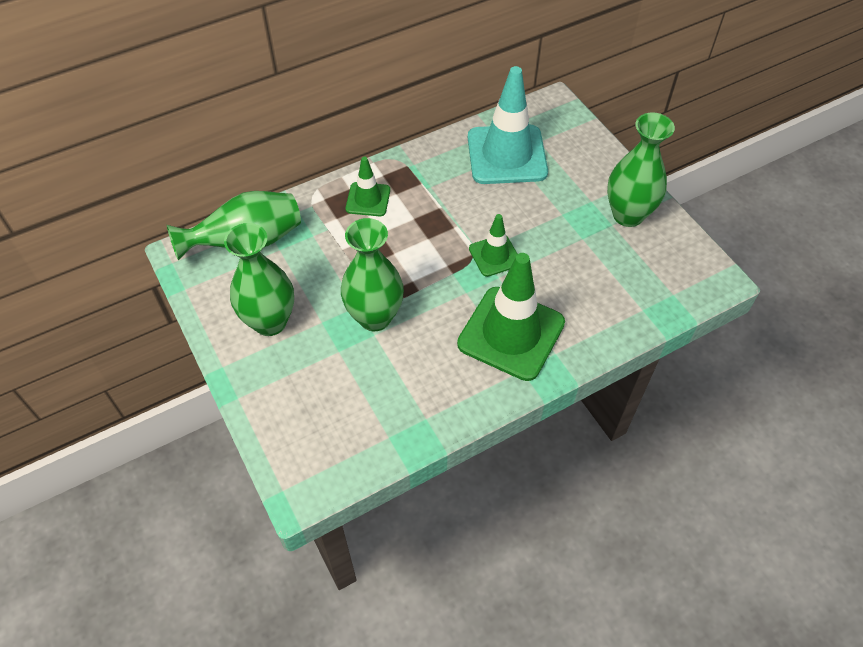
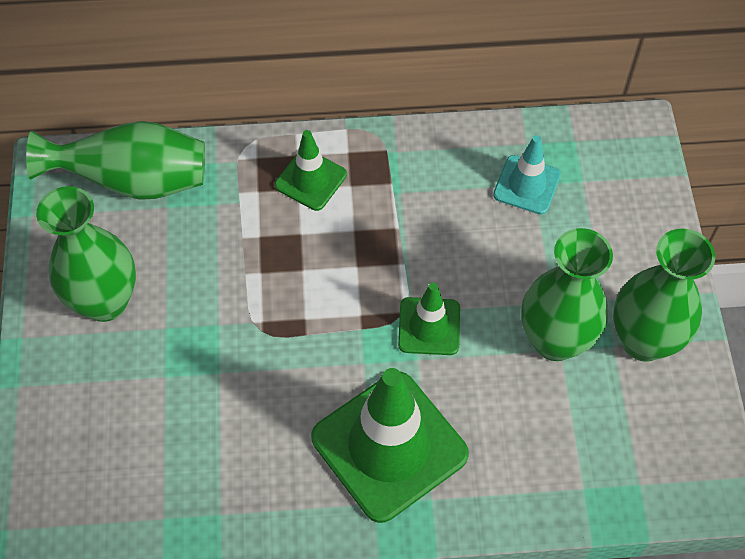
camera: 25 degrees right, 5 degrees up
green vase [341,218,404,331] -> green vase moved to [521,228,613,361]
turquoise traffic cone [468,66,548,184] -> turquoise traffic cone [493,135,561,214], size x0.52

